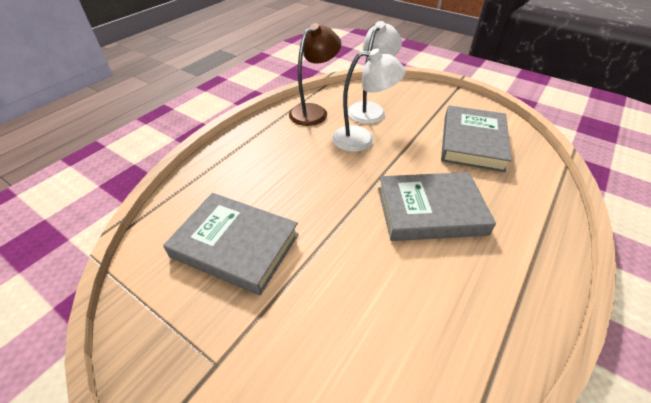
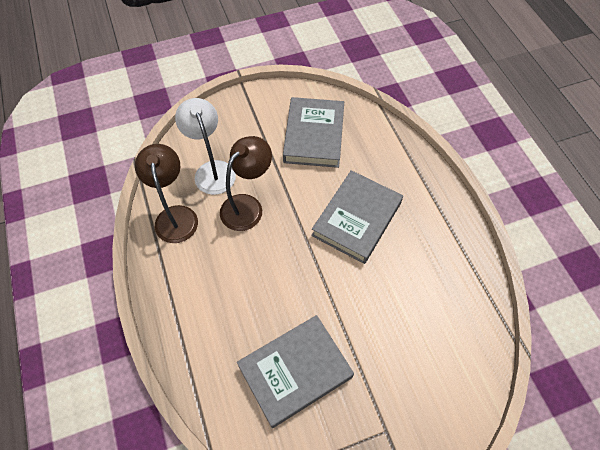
camera: 55 degrees left, 15 degrees up
white lamp [332,49,406,152] -> brown lamp [220,136,272,231]
grey book [441,105,512,173] -> grey book turned 45 degrees clockwise [283,97,344,168]

